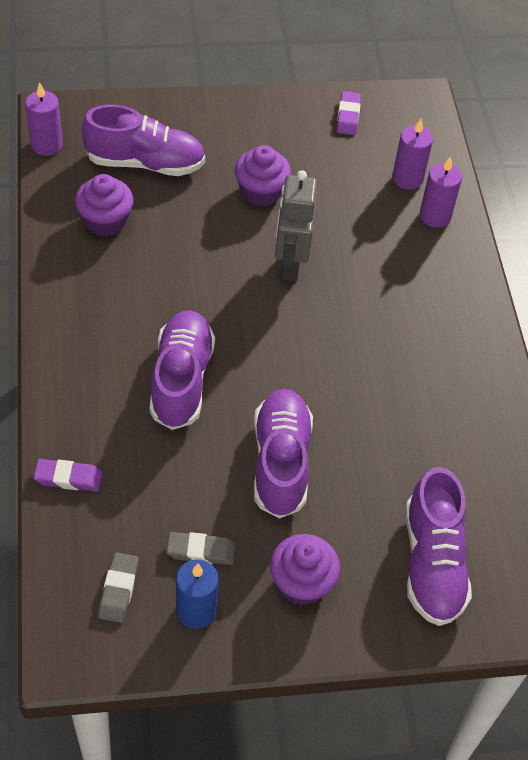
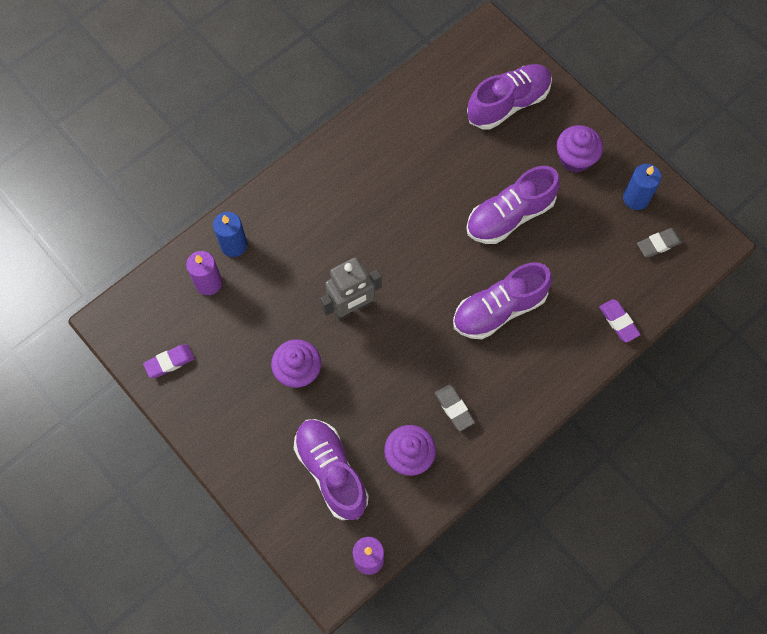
camera: 120 degrees left, 15 degrees up
grey eraser [167,532,235,565] -> grey eraser moved to [435,385,475,431]
purple candle [420,156,462,228] -> blue candle [213,212,247,257]

